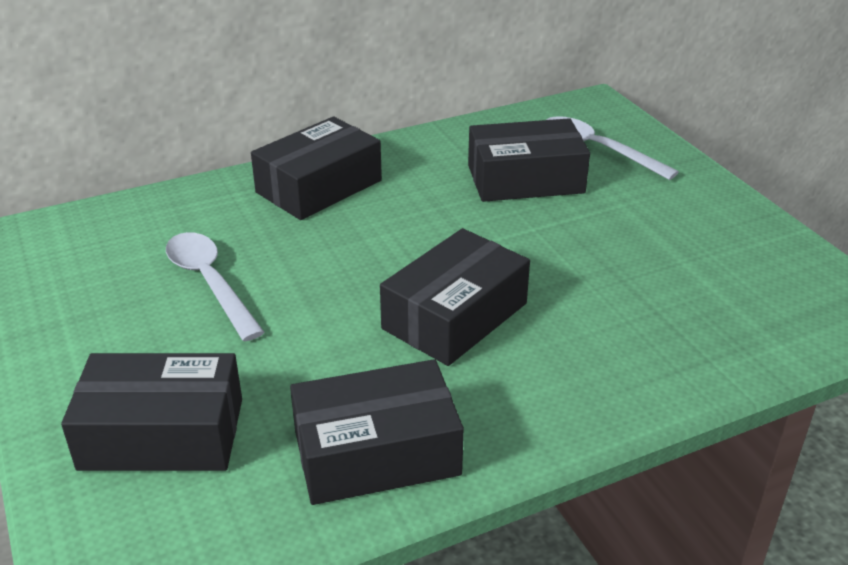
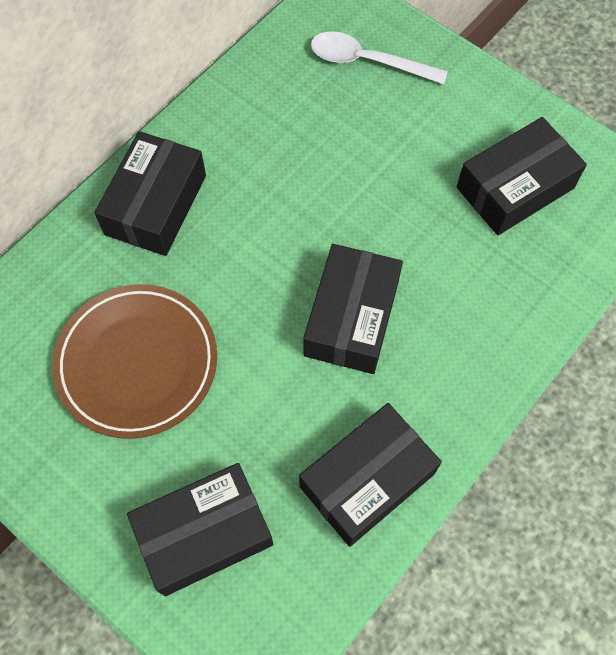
camera: 25 degrees left, 30 degrees up
white spoon [166,232,264,341] -> brown plate [52,284,217,439]
black box [468,118,590,202] -> black box moved to [457,117,587,235]

